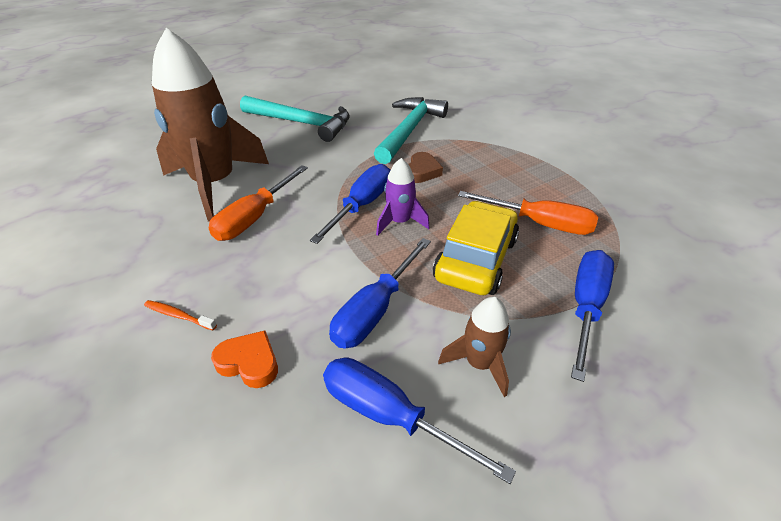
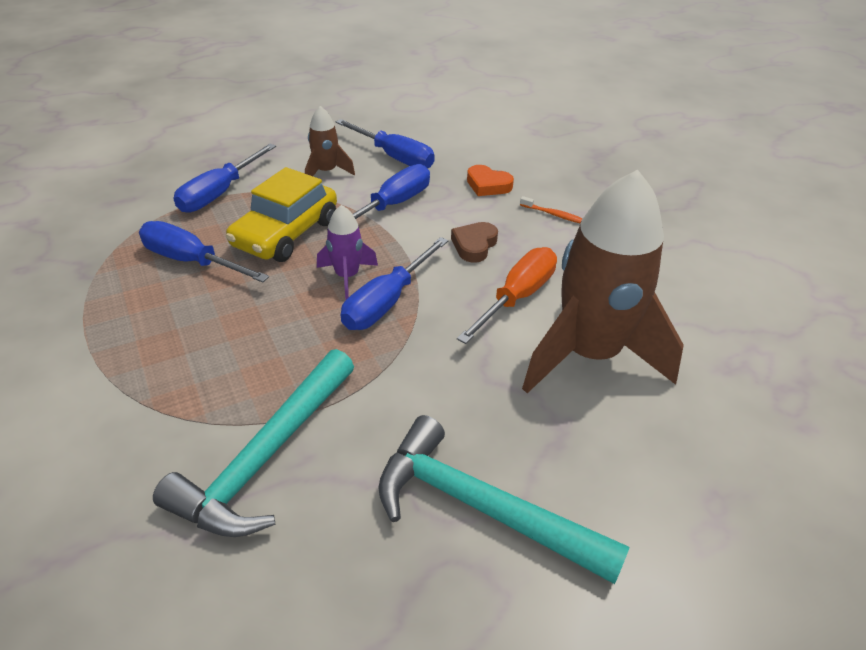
camera: 175 degrees left, 0 degrees up
brown heart [408,152,443,183] -> brown heart moved to [451,222,498,263]
orange screwdriver [458,191,598,235] -> blue screwdriver [139,221,269,282]

